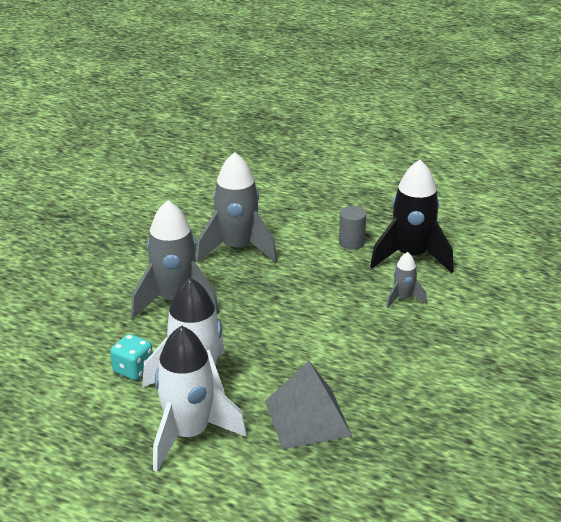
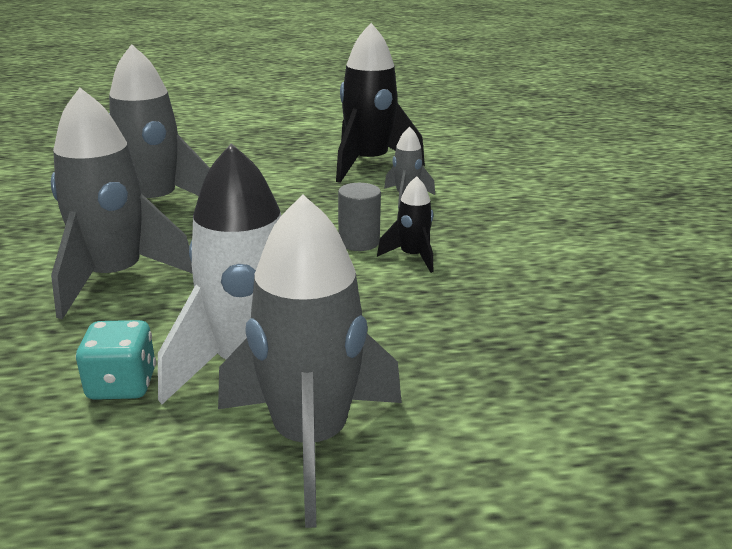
camera: 35 degrees left, 5 degrees down
white rocket [153,325,247,472] -> grey rocket [218,194,402,528]
grey pyramid [265,361,352,449] -> none
grey cylinder [339,206,366,250] -> grey cylinder moved to [338,183,381,251]
none -> black rocket [377,176,433,273]

